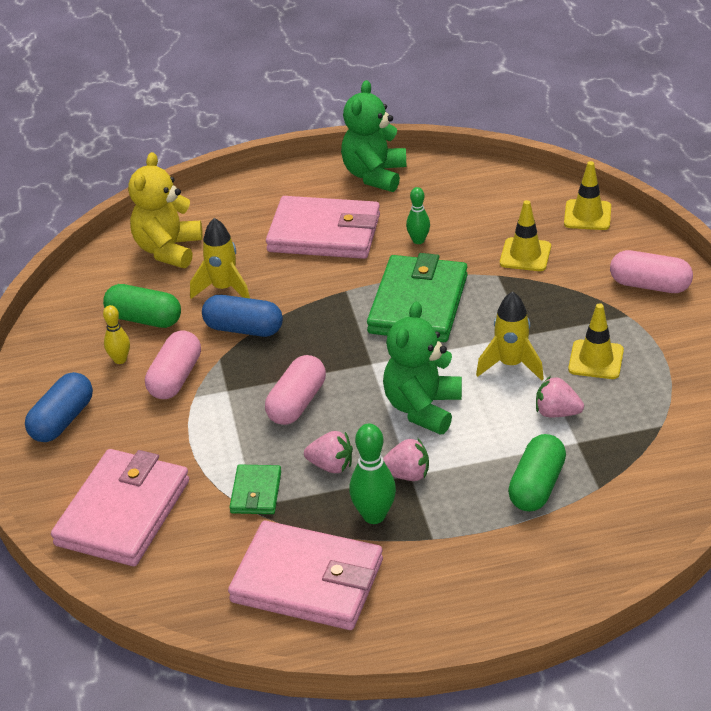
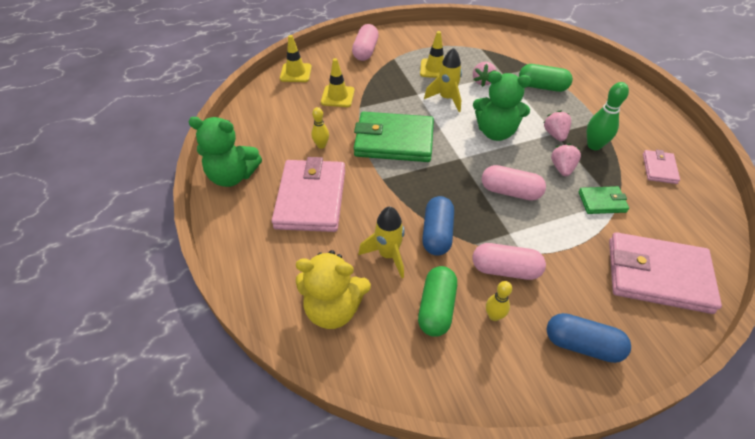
camera: 100 degrees left, 10 degrees up
pink wallet [228,521,383,630] -> pink wallet [643,150,680,184], size x0.49
green bowling pin [406,187,430,244] -> yellow bowling pin [311,107,329,149]

